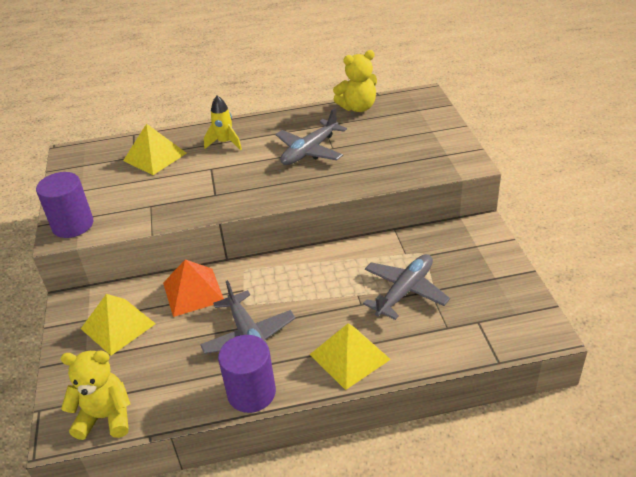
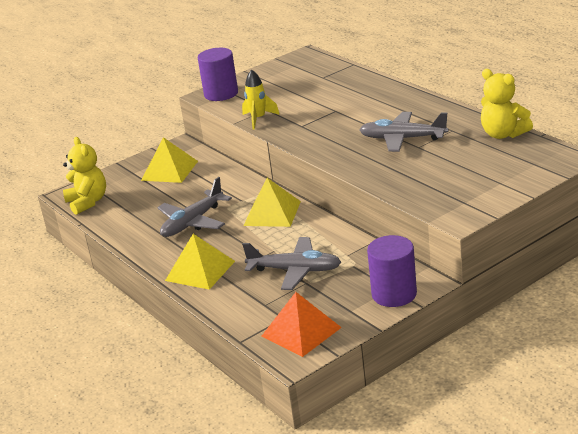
camera: 65 degrees right, 10 degrees down
yellow pyramid [123,124,187,175] -> yellow pyramid moved to [243,178,301,227]
orange pyramid [163,259,224,317] -> orange pyramid moved to [262,292,342,357]
yellow rocket [204,96,242,150] -> yellow rocket moved to [242,69,280,129]
purple cylinder [218,335,276,413] -> purple cylinder moved to [367,235,417,307]

